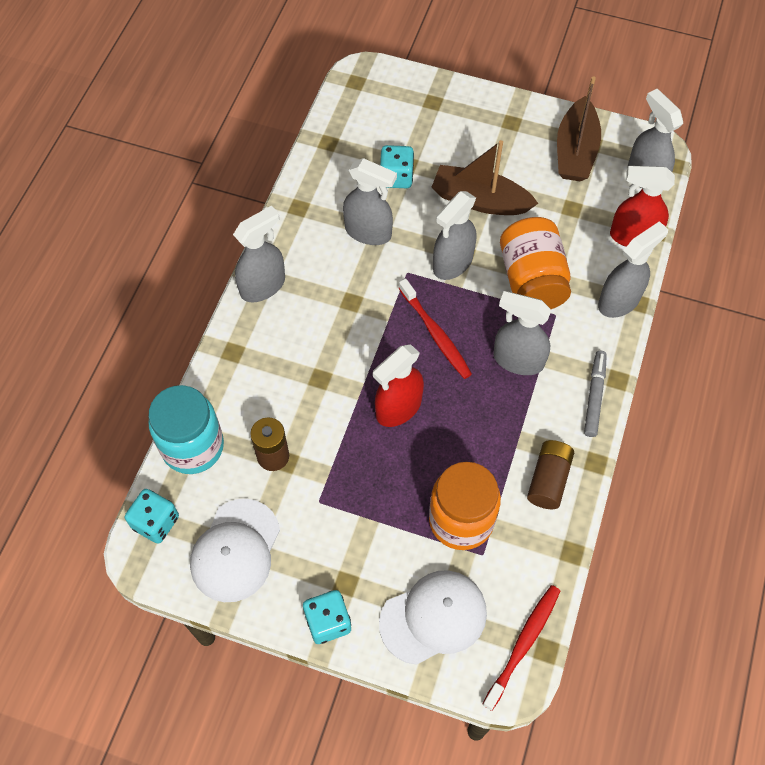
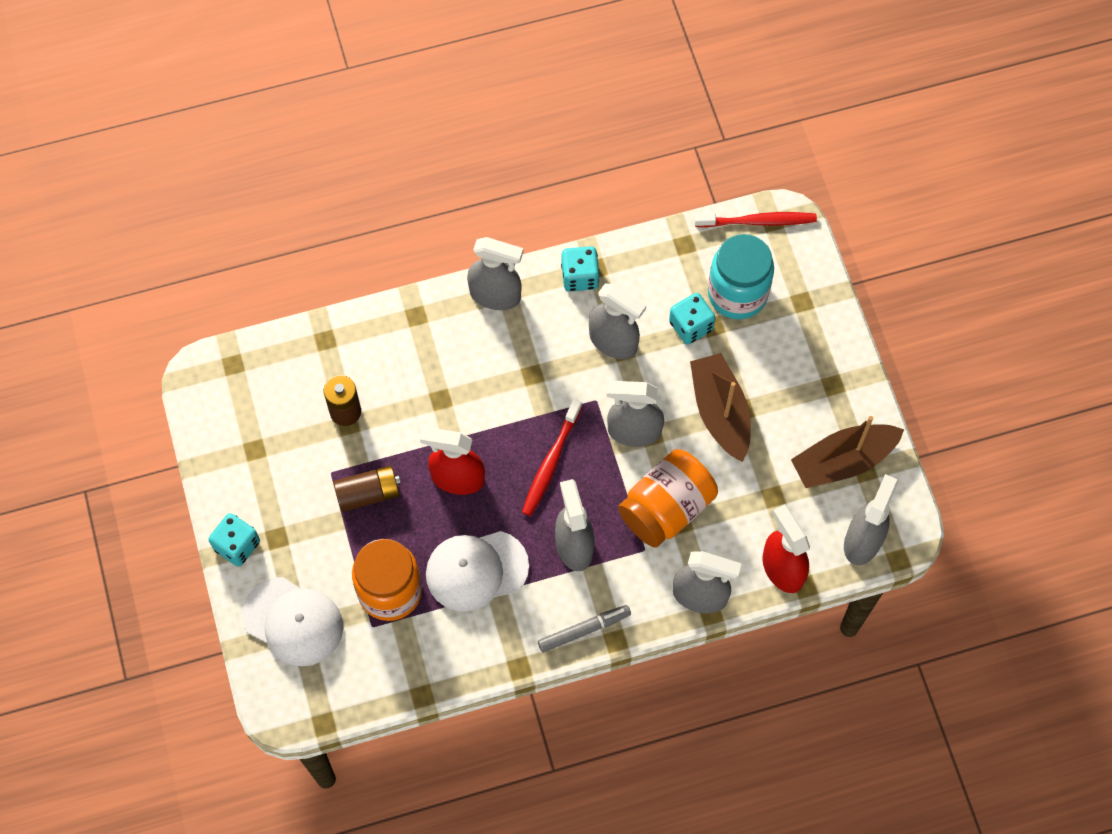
camera: 55 degrees right, 5 degrees up
turquoise dice [125,489,179,544] -> turquoise dice moved to [561,246,600,292]
turquoise jar [148,385,224,474] -> turquoise jar moved to [708,234,774,319]
white cap [190,499,280,602] -> white cap moved to [426,531,529,612]
grey spray bottle [343,158,397,245] -> grey spray bottle turned 45 degrees counterclockwise [589,284,646,359]
red toothbrush [482,585,560,711] -> red toothbrush moved to [694,212,817,227]
brown battery [527,440,574,509] -> brown battery moved to [333,465,401,512]

